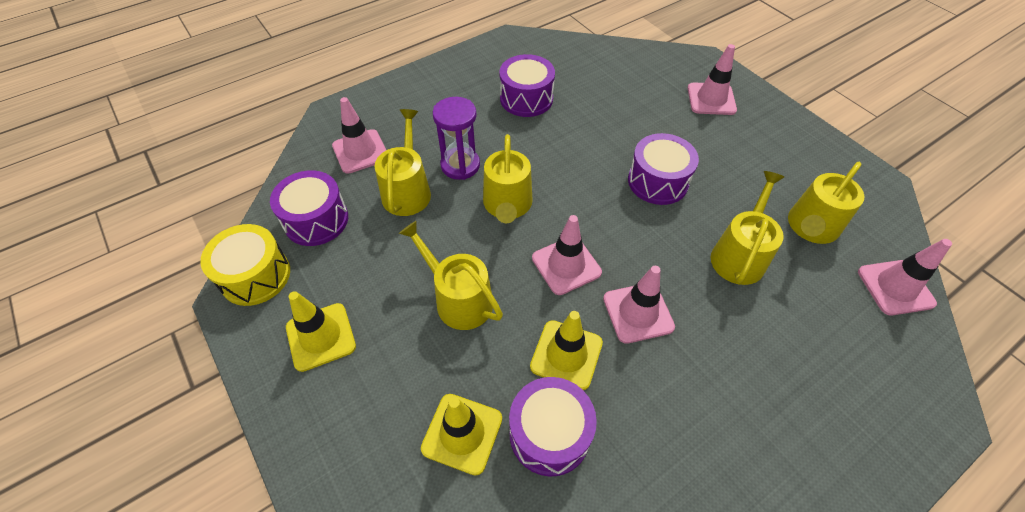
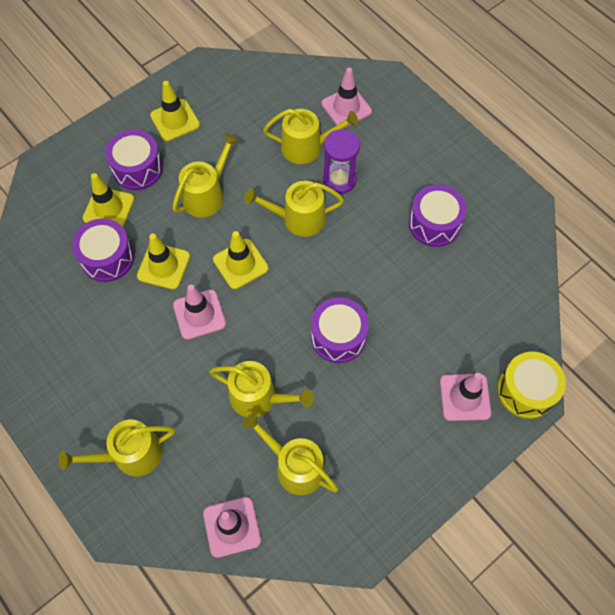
camera: 85 degrees right, 10 degrees up
yellow drum [200,224,290,306] -> yellow drum moved to [497,352,566,419]
purple drum [270,170,348,246] -> purple drum moved to [105,129,163,190]
pink traffic cone [532,215,602,295] -> yellow traffic cone [213,231,269,289]
none -> yellow watering can [59,420,175,476]

